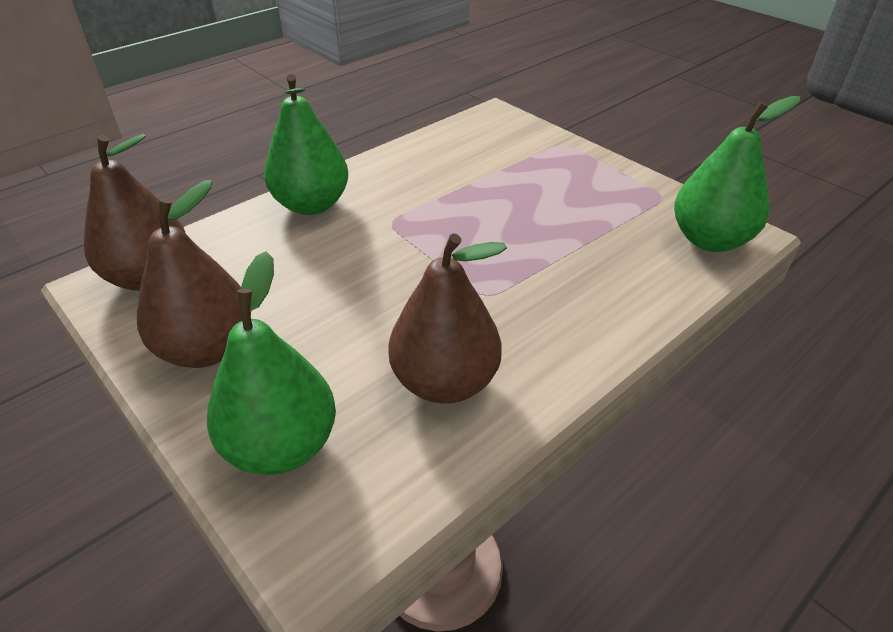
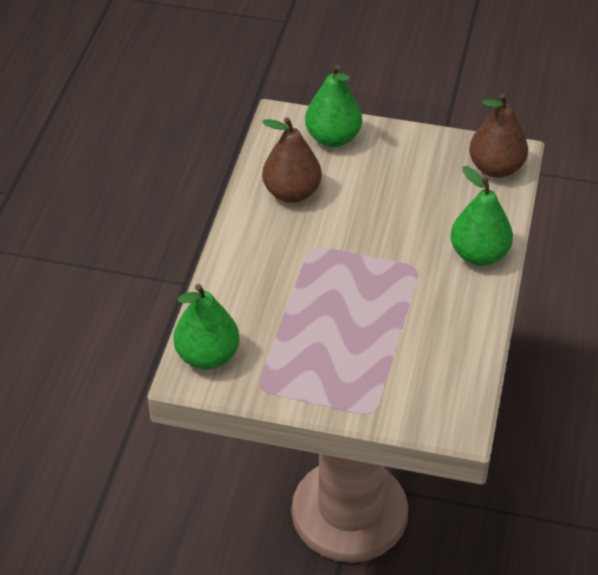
camera: 145 degrees right, 5 degrees up
brown pear [137,180,251,368] -> none

